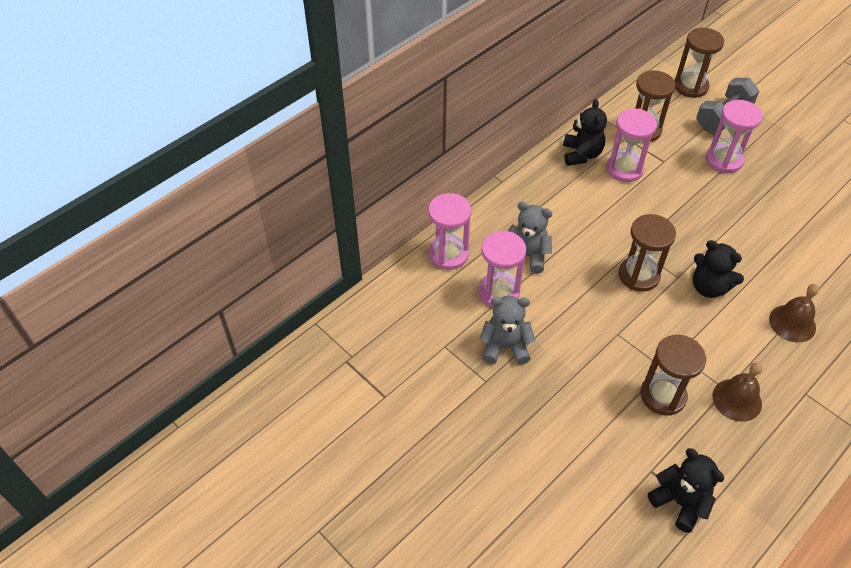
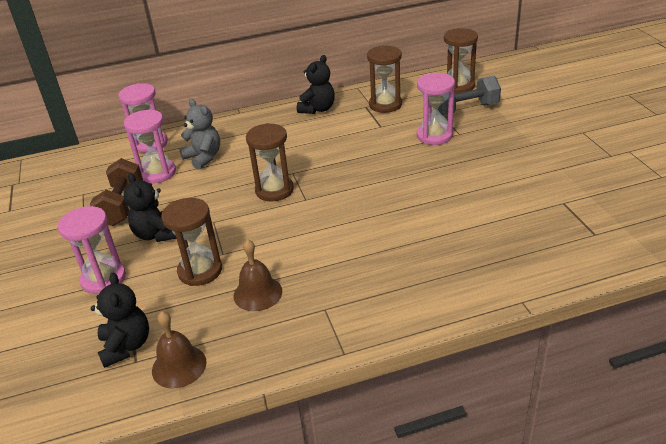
camera: 30 degrees right, 15 degrees down
grey teddy bear [480,296,536,365] -> brown dumbbell [90,158,143,226]
pink hourglass [606,109,657,182] -> pink hourglass moved to [58,206,126,294]
black teddy bear [693,240,744,298] -> black teddy bear moved to [123,173,177,242]
brown bell [769,284,819,343] -> brown bell moved to [152,311,206,389]

